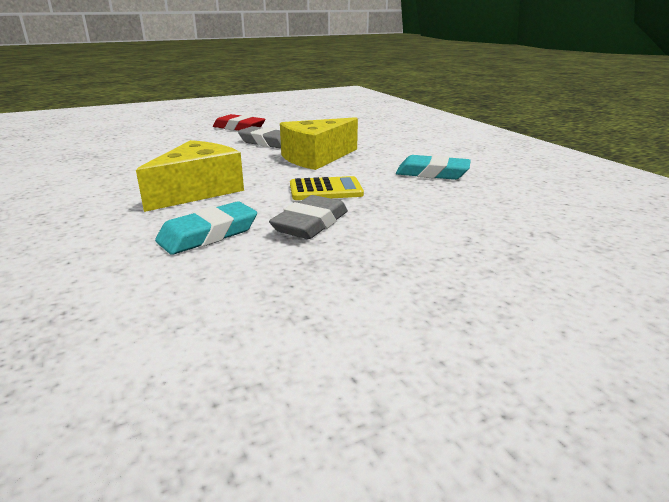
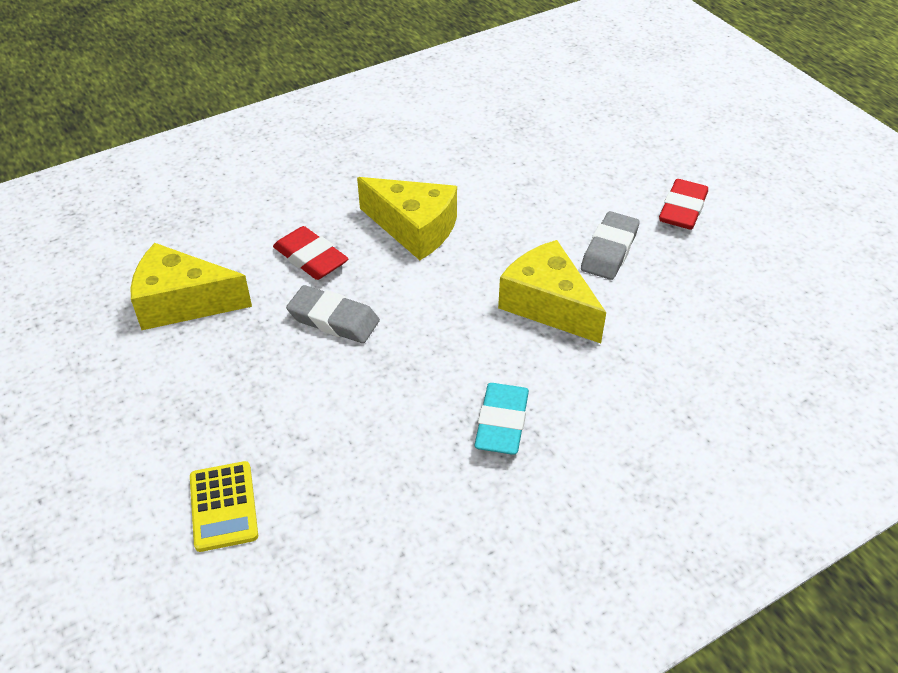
camera: 85 degrees right, 20 degrees up
turquoise eraser [155,202,257,255] -> red eraser [273,226,349,280]
yellow calculator [290,176,364,200] -> yellow calculator moved to [190,461,258,552]
none -> yellow cheese [131,243,252,330]

